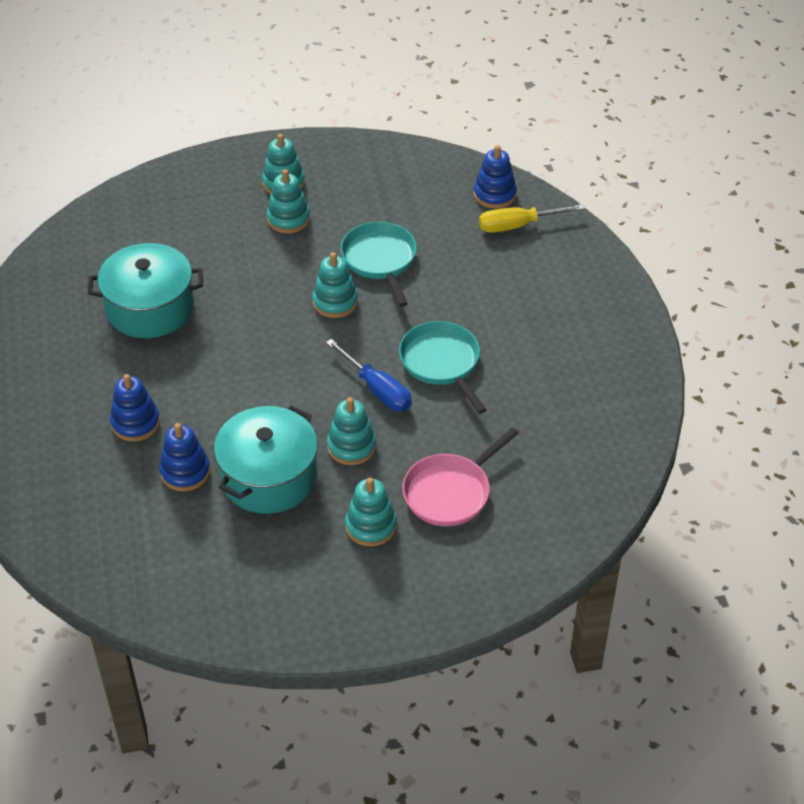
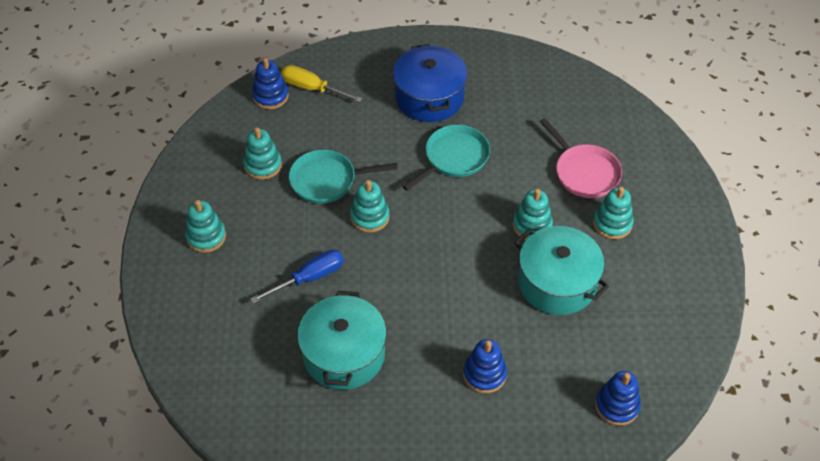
camera: 80 degrees left, 5 degrees up
blue stacking toy [159,423,210,491] -> blue stacking toy moved to [595,371,641,426]
turquoise stacking toy [267,169,310,233] -> turquoise stacking toy moved to [243,127,282,180]
blue screwdriver [326,339,412,411] -> blue screwdriver moved to [250,249,344,304]
turquoise pan [399,321,487,414] -> turquoise pan turned 150 degrees clockwise [402,125,490,191]
yellow screwdriver [479,204,585,233] -> yellow screwdriver turned 120 degrees clockwise [281,65,363,103]
none -> blue pot [393,44,467,122]

